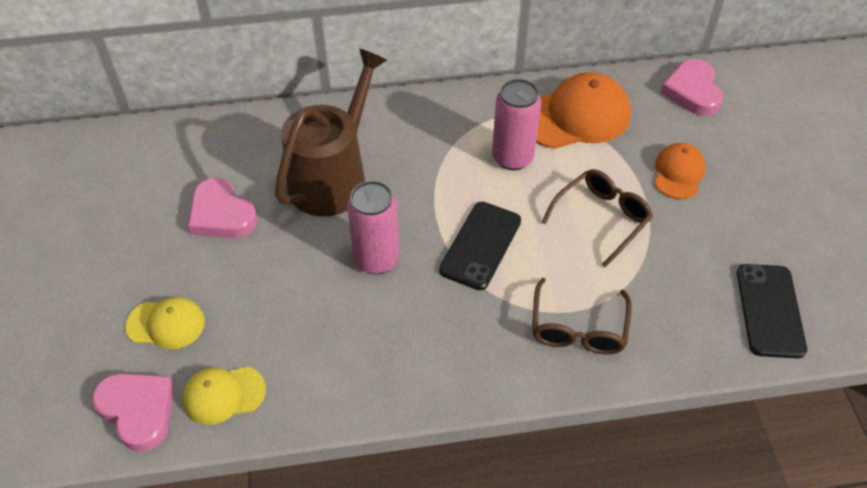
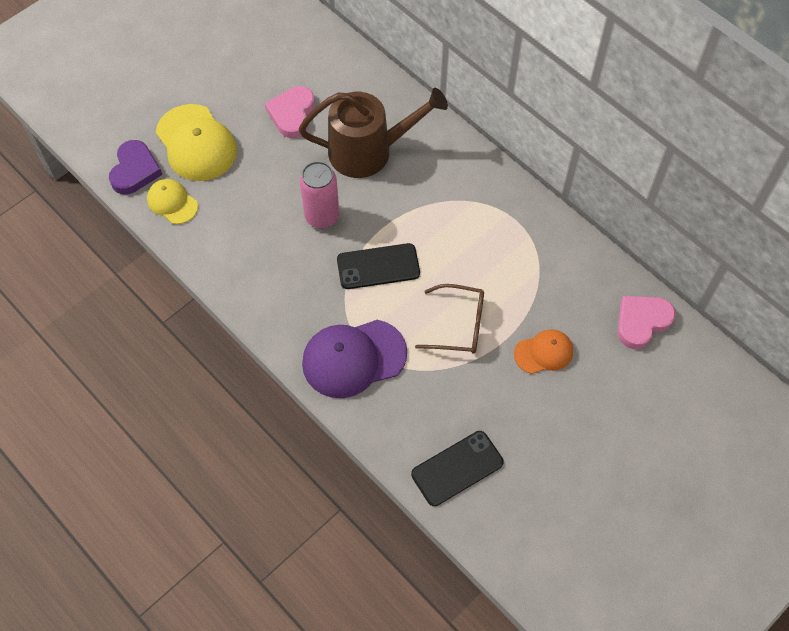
camera: 55 degrees right, 10 degrees up
pink heart [92,373,174,452] -> purple heart [109,140,162,195]
yellow cap [125,297,205,349] -> yellow cap [156,104,237,181], size x1.76
pink can [492,79,541,170] -> none
brown glasses [532,278,632,355] -> purple cap [302,320,407,398]
orange cap [536,72,631,149] -> none

